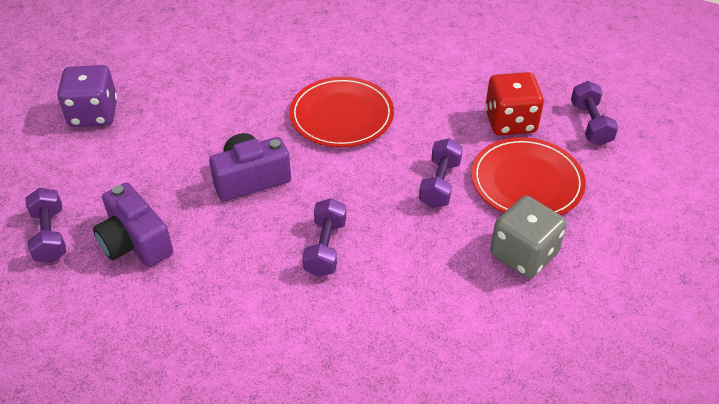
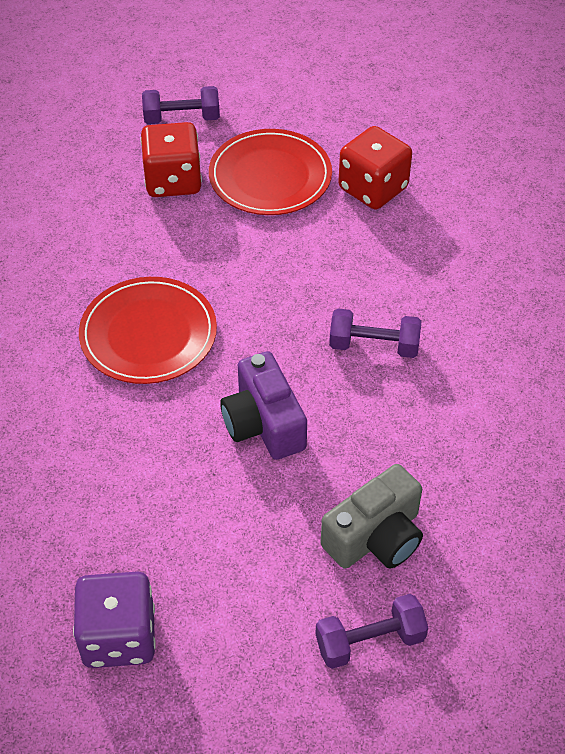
camera: 90 degrees left, 5 degrees up
purple camera [93,183,173,267] -> grey camera [321,464,423,569]
purple dumbbell [419,138,463,208] -> none
grey dice [490,196,567,279] -> red dice [338,126,412,210]

